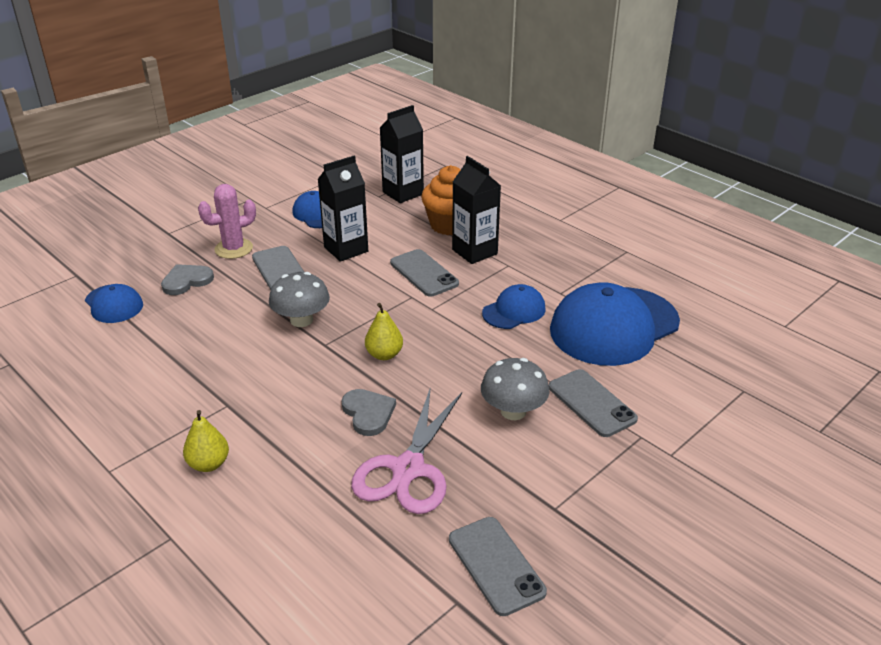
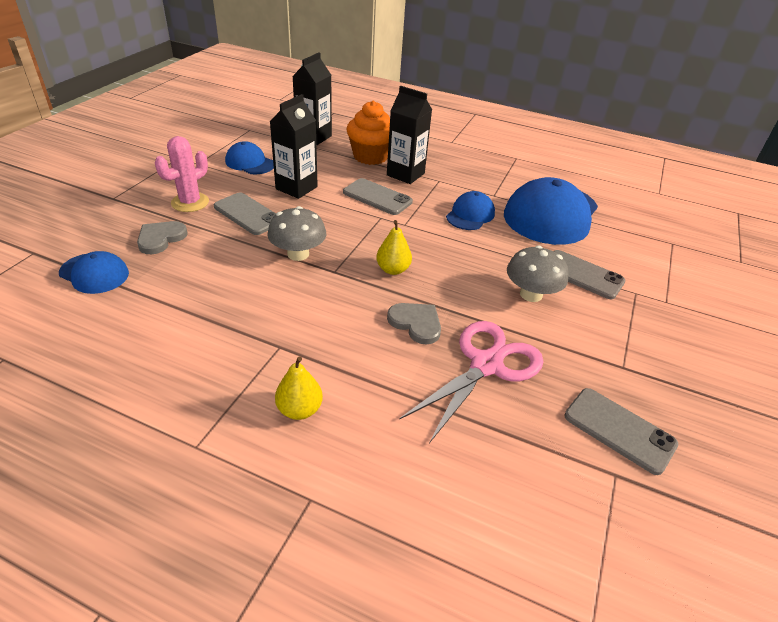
camera: 25 degrees left, 5 degrees up
pink scissors [351,387,462,514] -> pink scissors turned 135 degrees counterclockwise [399,321,544,443]

